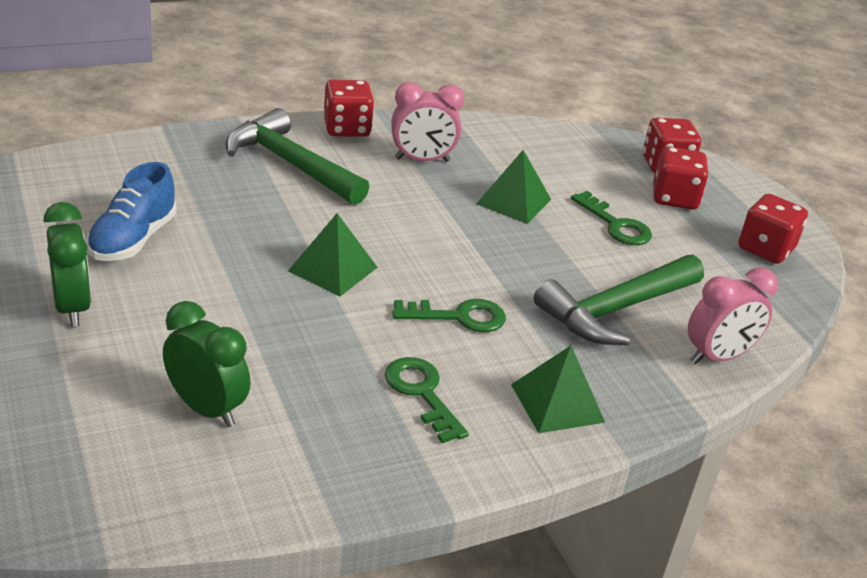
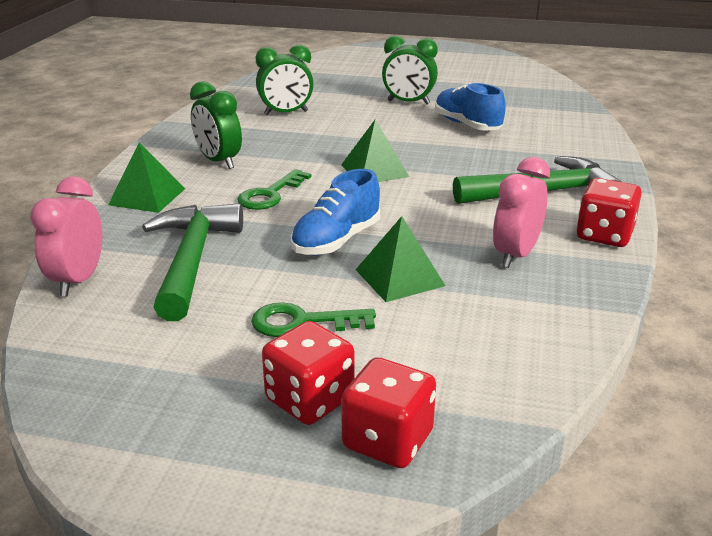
camera: 130 degrees right, 5 degrees down
green key [385,357,469,443] -> green clock [190,81,242,169]
red dice [738,194,808,264] -> none
none -> blue shoe [291,169,380,255]

